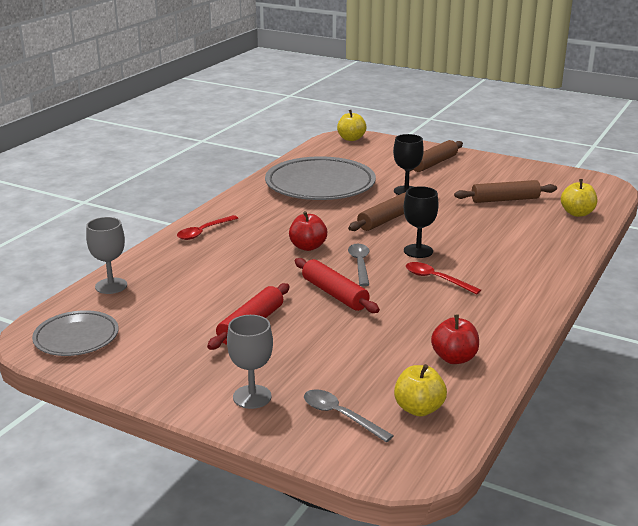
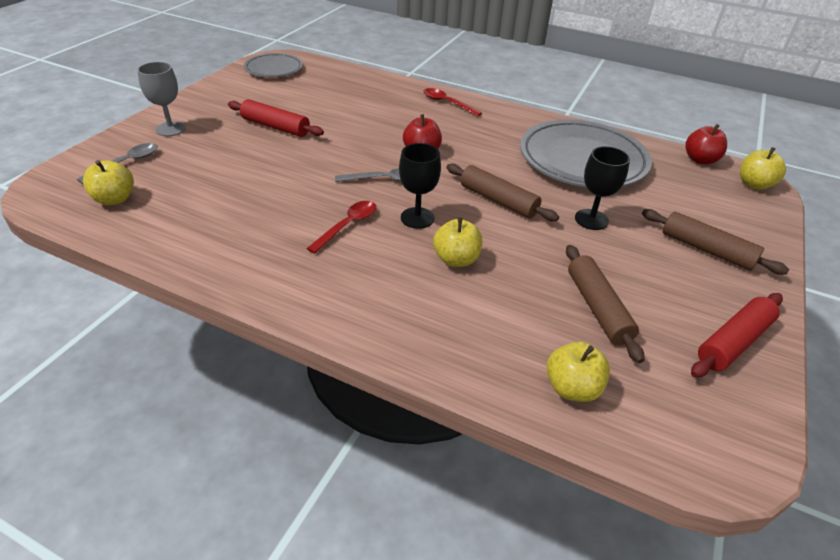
camera: 85 degrees right, 15 degrees up
grey goblet [86,217,127,294] -> none
red rolling pin [295,258,380,313] -> red rolling pin moved to [691,293,783,378]
red apple [431,315,479,364] -> red apple moved to [685,124,727,164]
none -> yellow apple [433,217,482,267]

